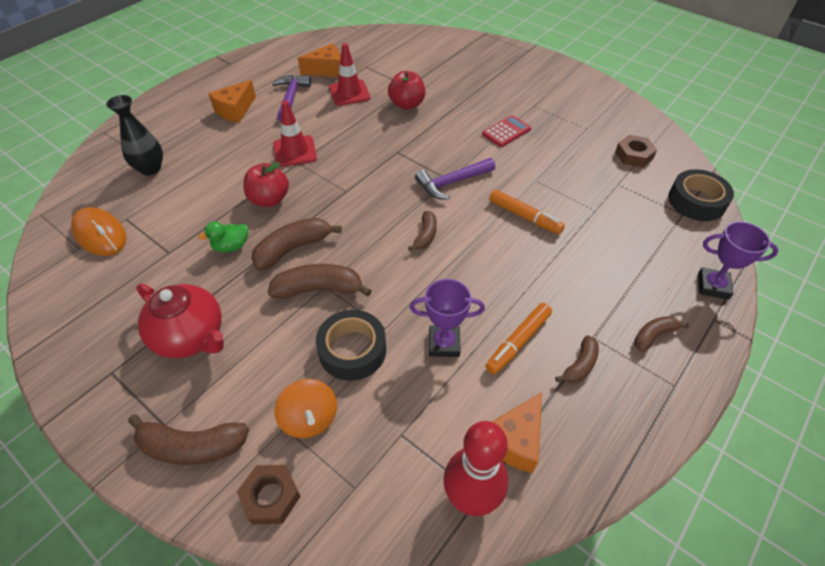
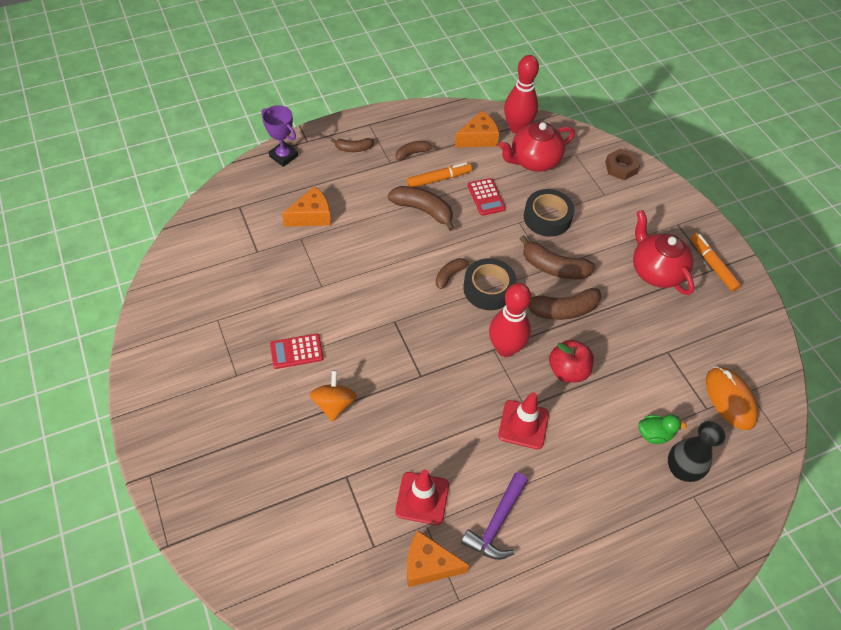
camera: 155 degrees left, 5 degrees up
brown banana [128,414,249,465] -> brown banana moved to [388,186,455,231]
green duck [198,221,248,253] -> green duck moved to [639,414,687,444]
orange cheese [208,80,256,123] -> orange cheese moved to [282,186,331,227]
orange spinning top [274,379,337,438] -> orange spinning top moved to [310,370,357,422]
red apple [388,71,425,110] -> none
purple trophy [410,279,485,357] -> red calculator [467,178,506,216]
purple hammer [415,158,495,200] -> none
orange marker [489,189,565,234] -> orange marker moved to [690,233,741,292]
brown nut [615,135,657,168] -> none
black tape [668,169,734,221] -> black tape moved to [463,258,517,310]
none -> red bowling pin [489,283,531,357]
none -> red teapot [499,122,575,172]

